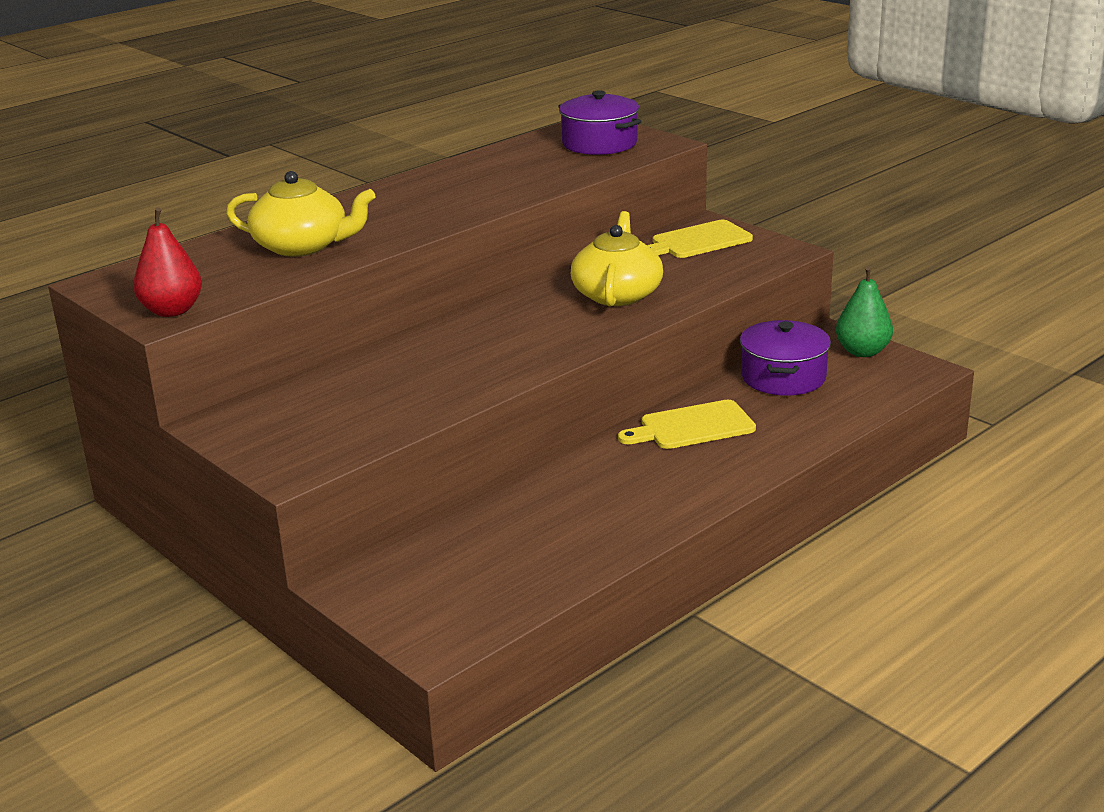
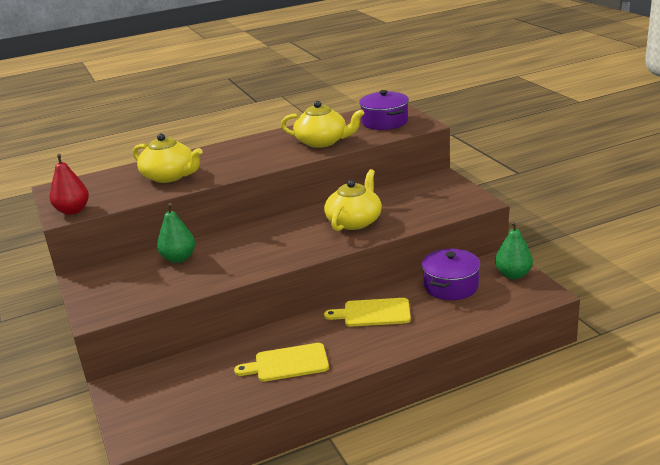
camera: 20 degrees right, 0 degrees up
yellow cutting board [647,220,753,258] -> yellow cutting board moved to [234,343,329,382]
none -> green pear [157,203,195,263]
none -> yellow teapot [281,101,364,148]

